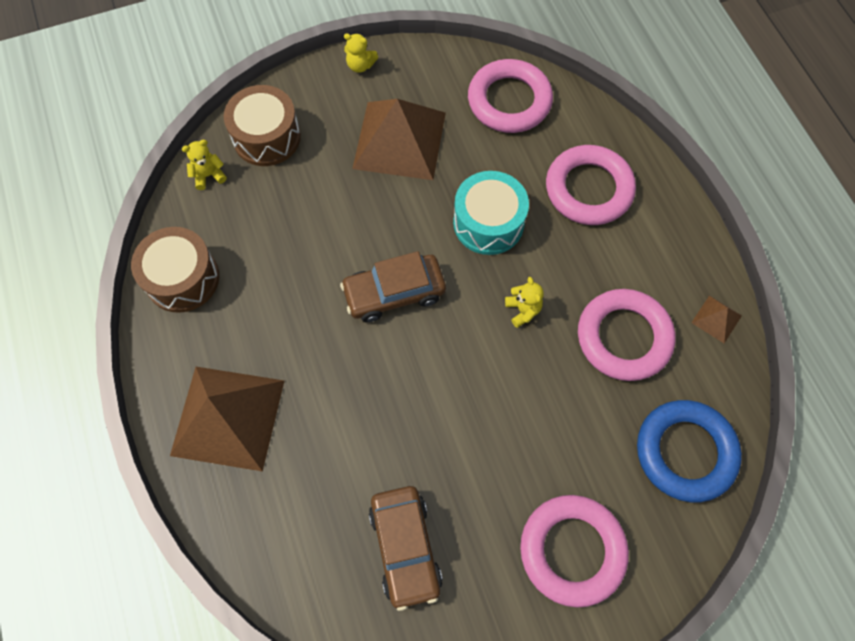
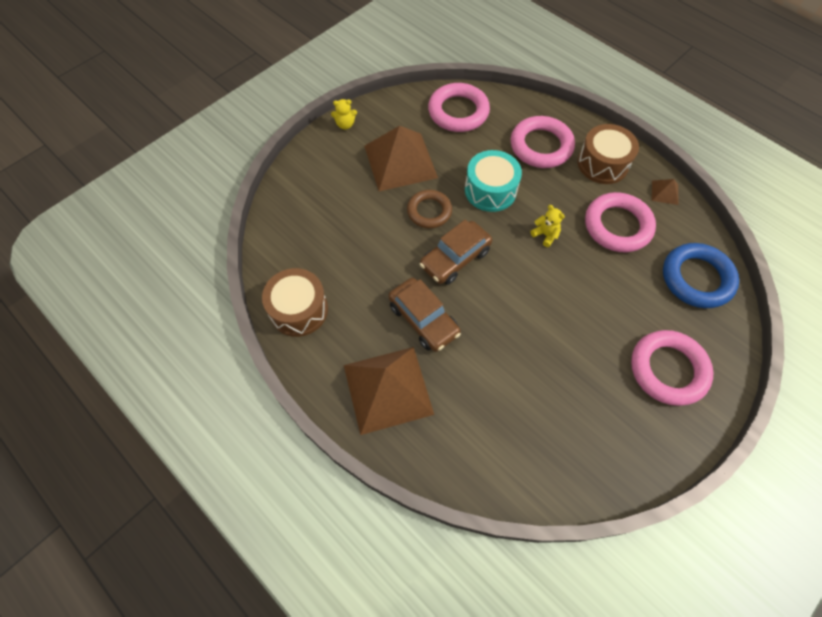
camera: 25 degrees left, 5 degrees down
yellow teddy bear [182,140,227,190] -> none
brown drum [224,85,301,166] -> brown drum moved to [578,124,639,184]
brown car [369,486,443,611] -> brown car moved to [388,278,461,352]
none -> brown ring [407,190,452,228]

